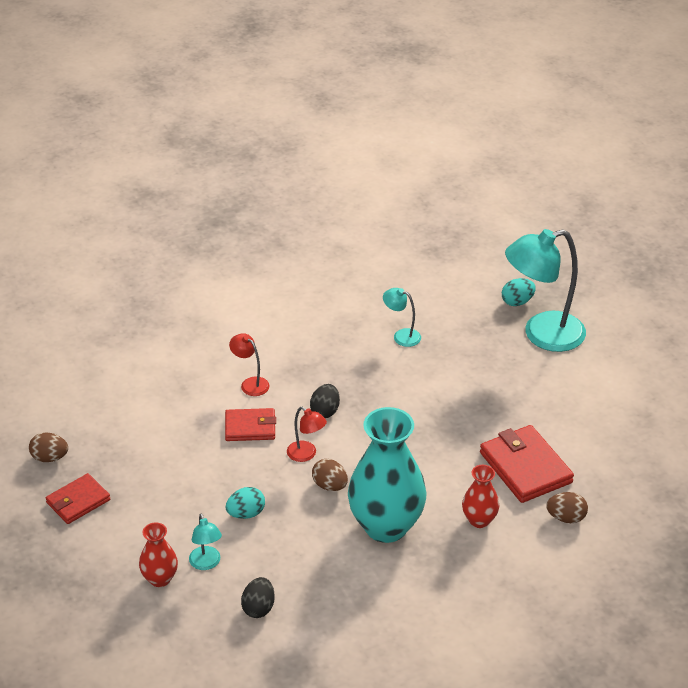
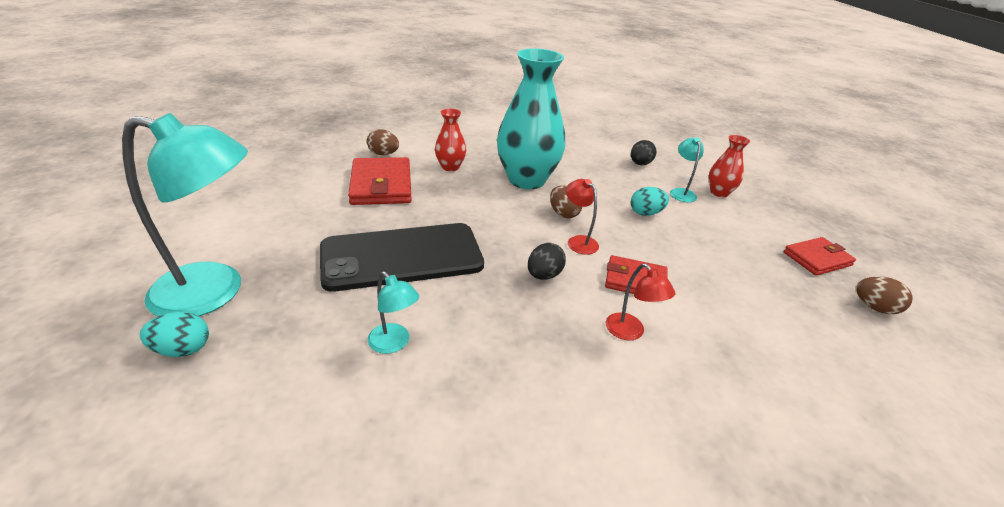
camera: 165 degrees left, 5 degrees down
none -> black phone [320,223,484,292]

